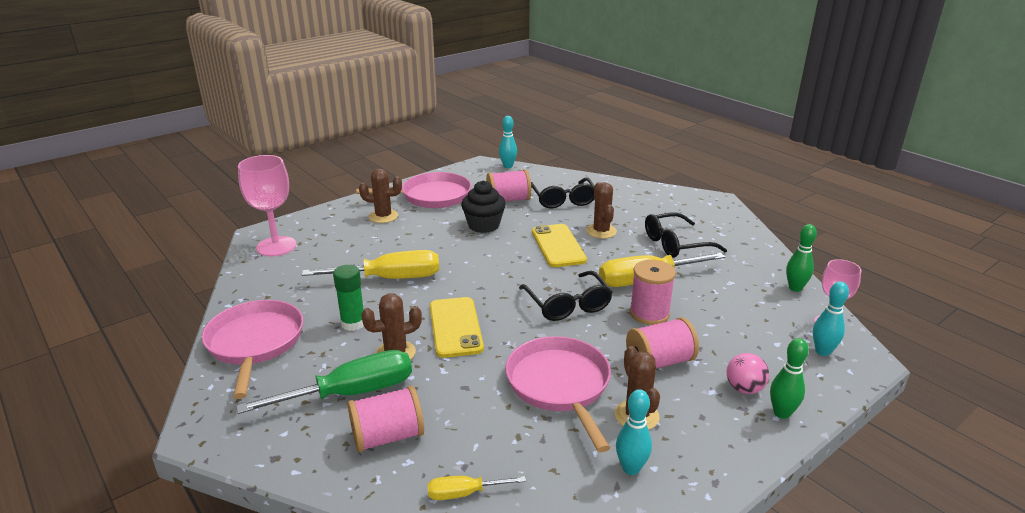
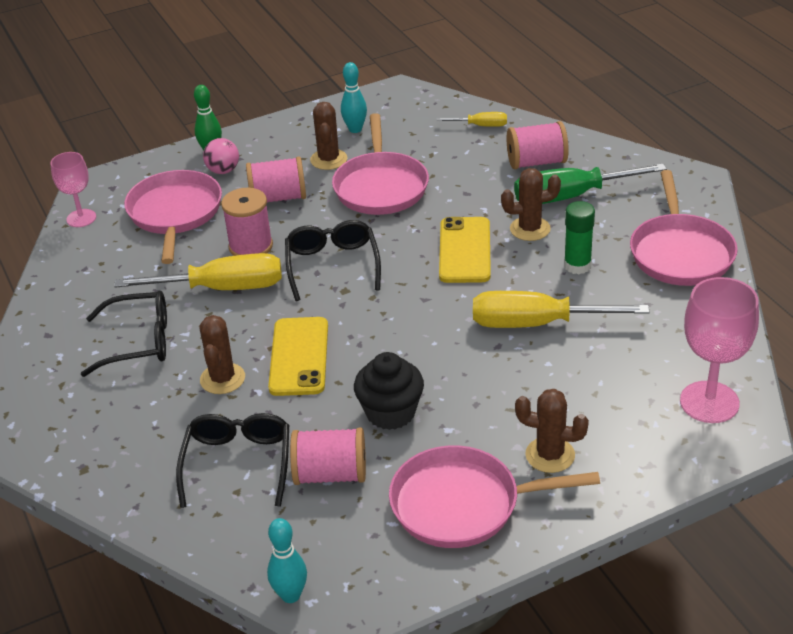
camera: 165 degrees left, 10 degrees up
green bowling pin [786,224,817,292] -> none
turquoise bowling pin [813,281,849,356] -> none
none -> pink pan [124,170,222,264]

